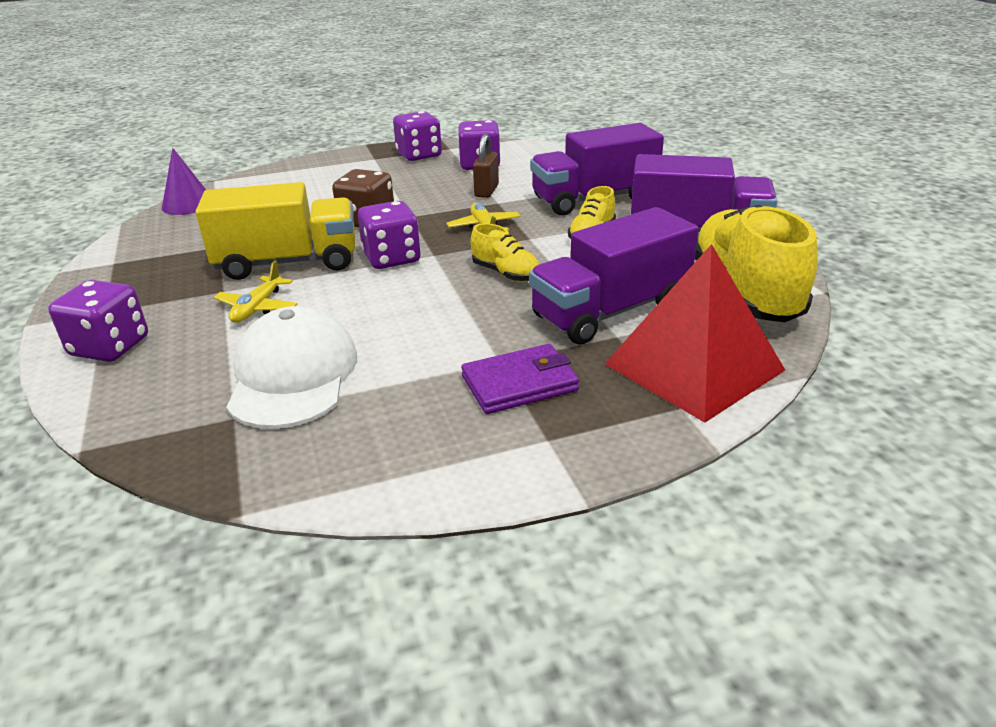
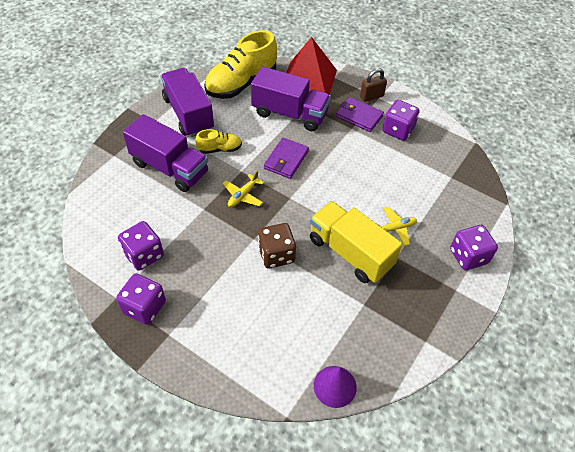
camera: 130 degrees left, 20 degrees up
white cap [226,306,357,429] -> none
purple dice [358,201,420,269] -> purple dice moved to [382,100,420,141]
yellow shoe [471,223,539,282] -> purple wallet [264,137,309,179]
brown padlock [473,134,499,198] -> brown padlock moved to [360,68,387,102]

